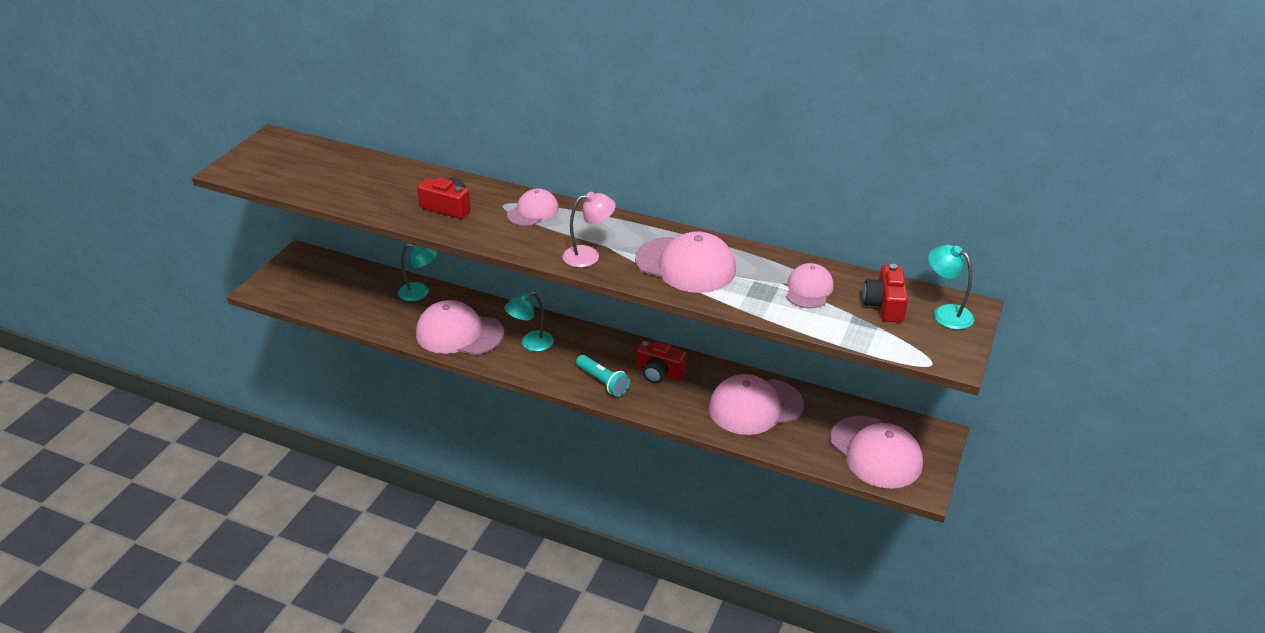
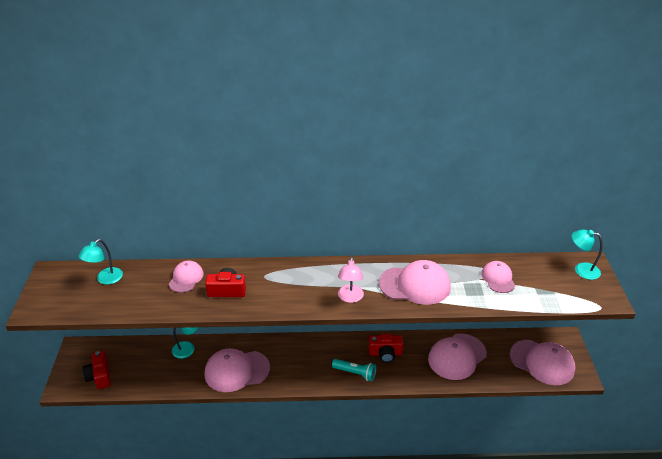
camera: 25 degrees left, 0 degrees up
turquoise lamp [504,292,554,351] -> turquoise lamp moved to [78,239,123,285]
pink cap [507,189,559,226] -> pink cap moved to [169,260,204,293]
pink lamp [562,192,616,268] -> pink lamp turned 135 degrees clockwise [338,257,364,303]
red camera [863,264,908,323] -> red camera moved to [82,351,111,389]

